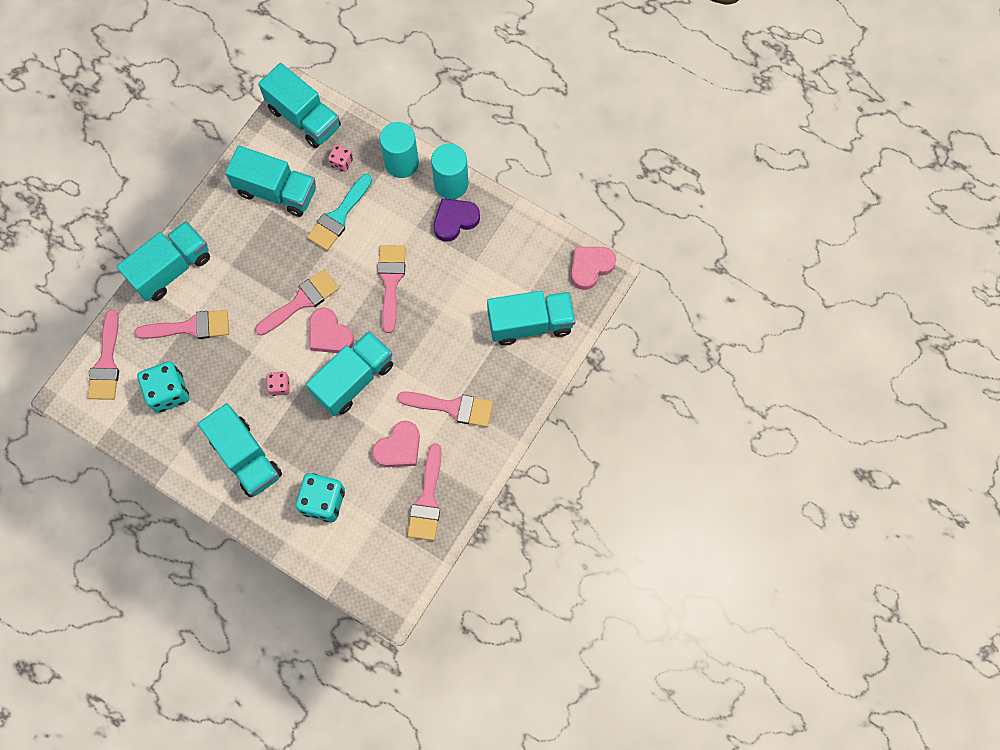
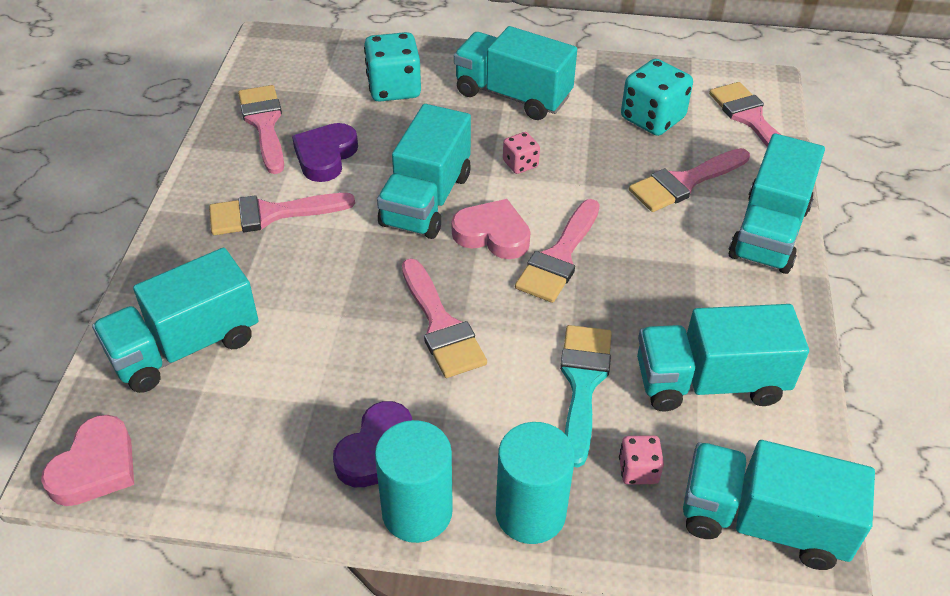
camera: 155 degrees right, 25 degrees down
pink heart [372,421,420,467] -> purple heart [292,123,358,182]

